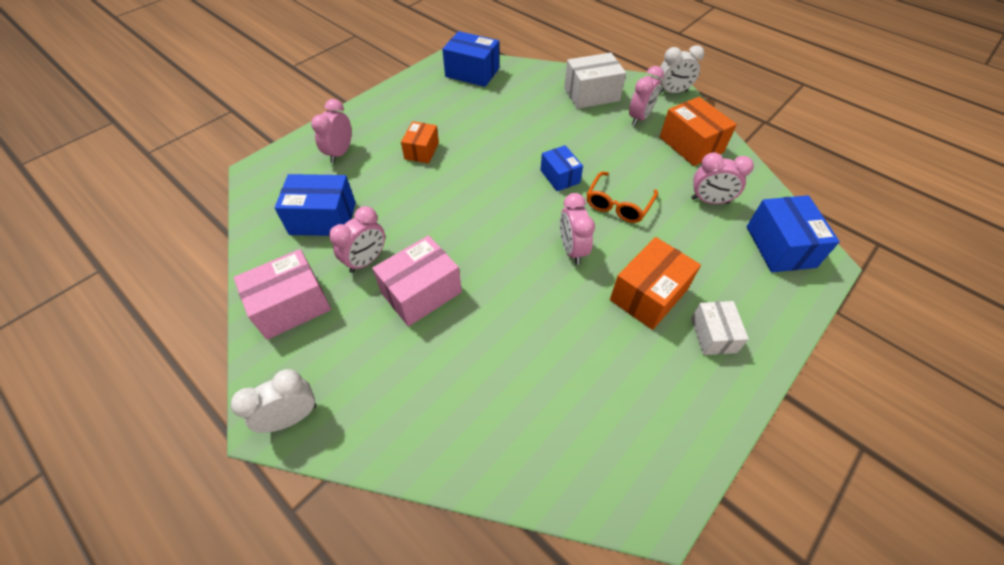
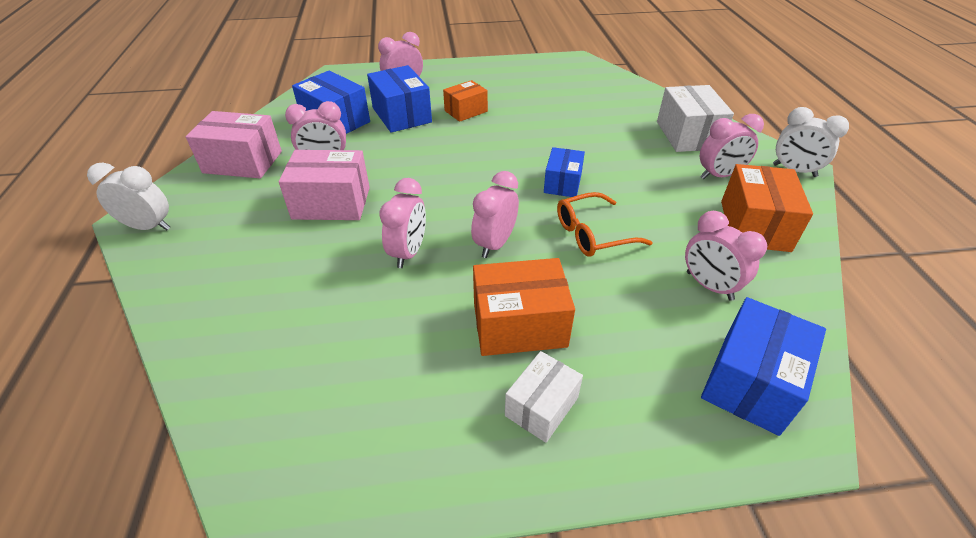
camera: 40 degrees right, 10 degrees down
blue box [442,31,499,87] -> blue box moved to [367,65,432,133]
white box [564,53,626,109] -> white box turned 60 degrees clockwise [657,85,734,152]
none -> pink clock [379,178,426,268]

